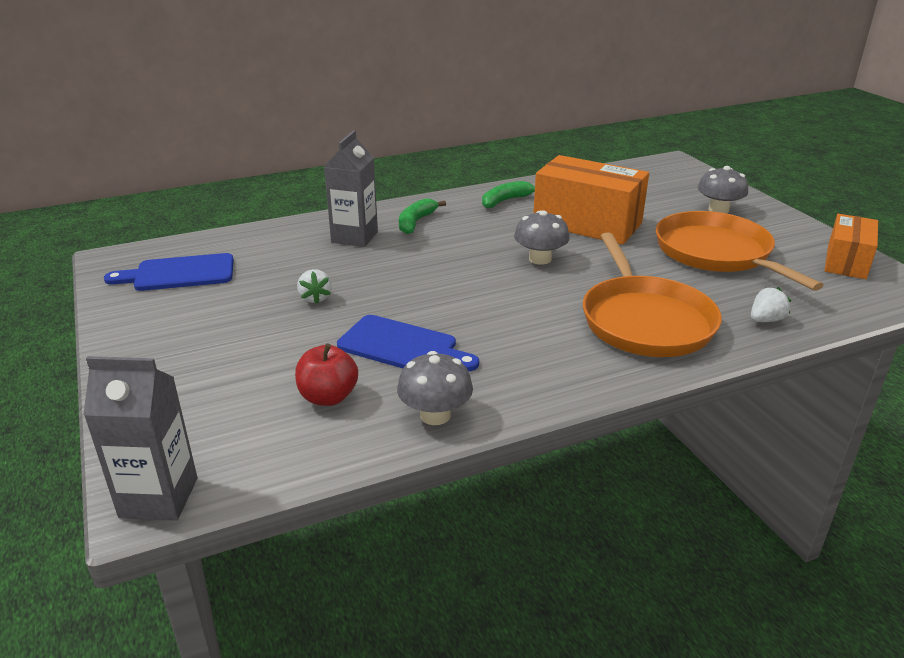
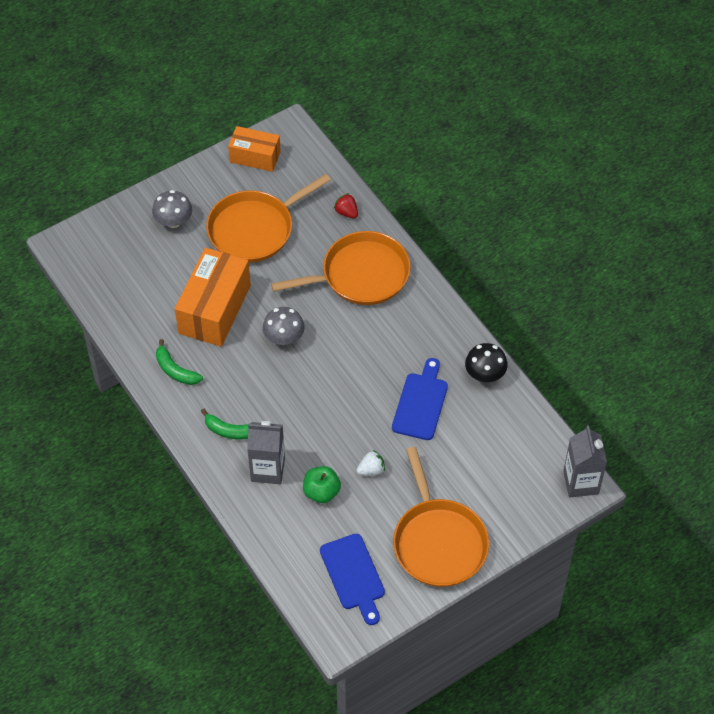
camera: 100 degrees left, 25 degrees up
red apple [295,343,358,406] -> none
grey mushroom [397,351,473,425] -> black mushroom [465,343,508,382]
white strawberry [751,287,791,322] -> red strawberry [334,193,358,218]
none -> green apple [303,466,341,503]
none -> orange pan [393,447,489,587]

